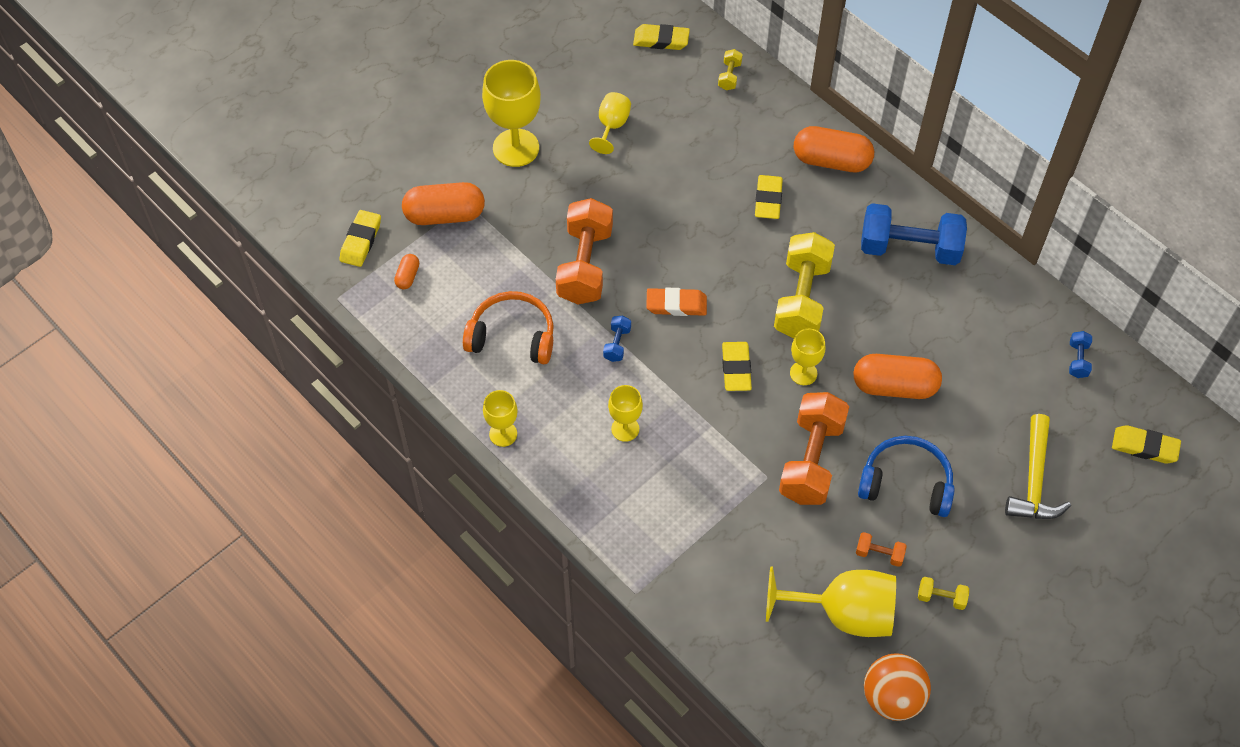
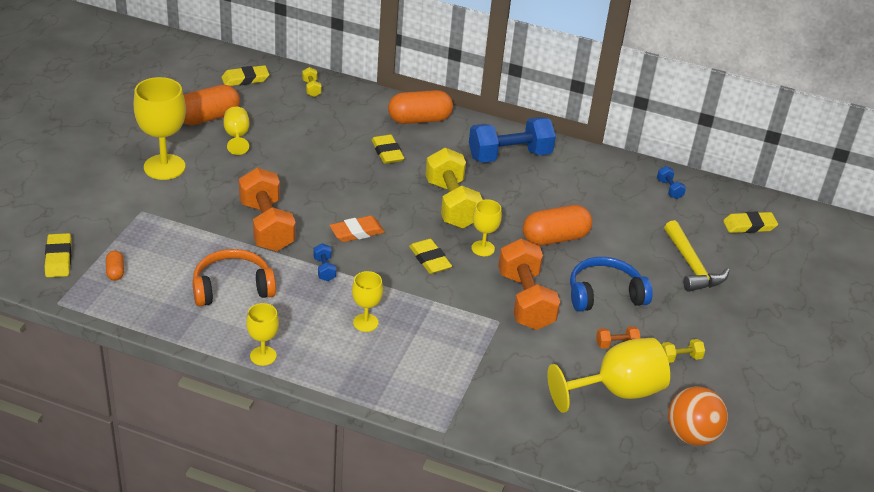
camera: 30 degrees left, 20 degrees down
orange capsule [402,182,485,225] -> orange capsule moved to [184,85,240,125]

